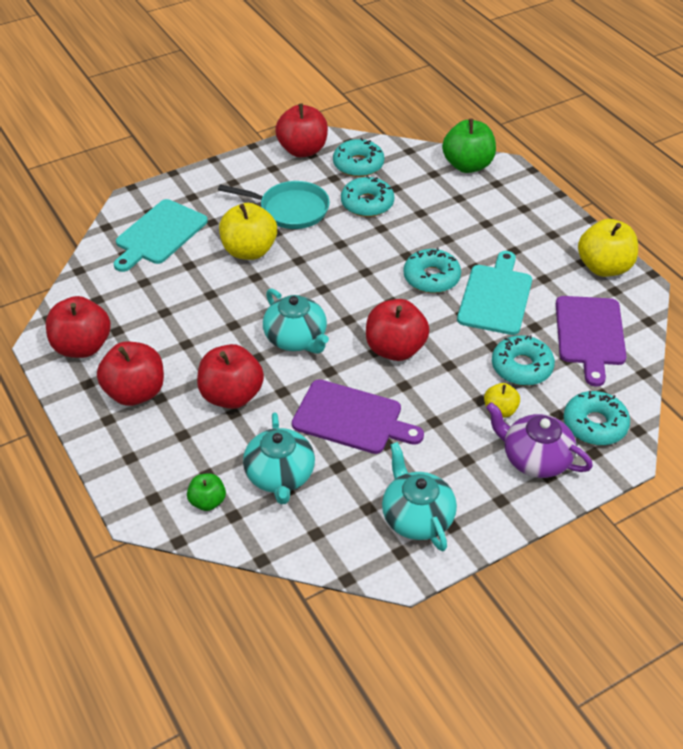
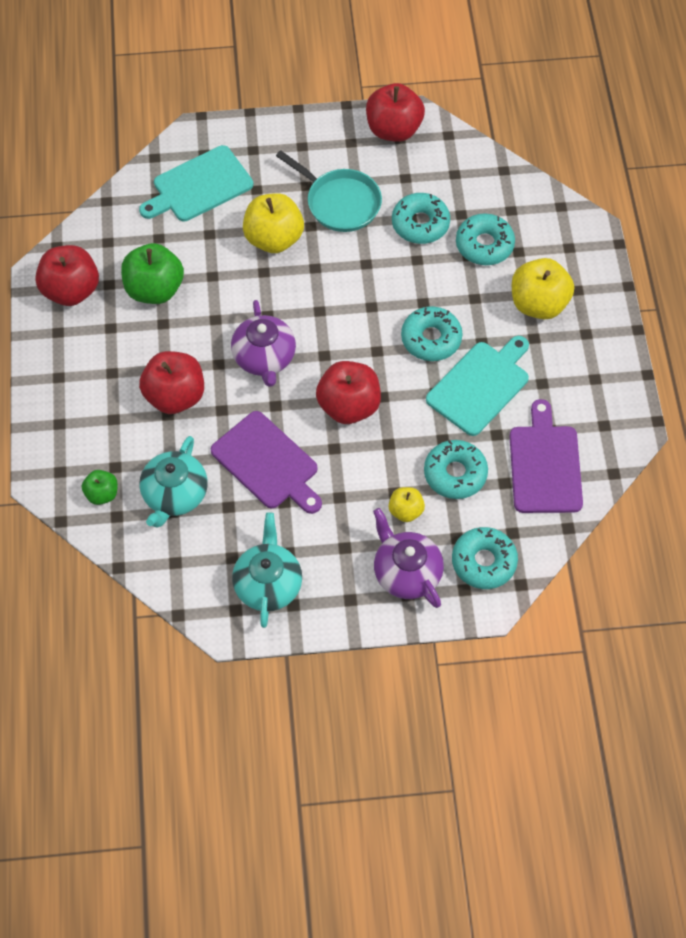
camera: 25 degrees right, 15 degrees up
red apple [97,342,164,406] -> none
turquoise teapot [263,288,329,354] -> purple teapot [231,300,296,387]
turquoise donut [333,138,384,177] -> turquoise donut moved to [456,213,515,265]
green apple [442,118,496,173] -> green apple moved to [121,243,184,304]
purple cutting board [556,296,627,387] -> purple cutting board turned 150 degrees clockwise [509,399,583,513]
yellow apple [578,219,638,277] -> yellow apple moved to [512,258,574,319]

